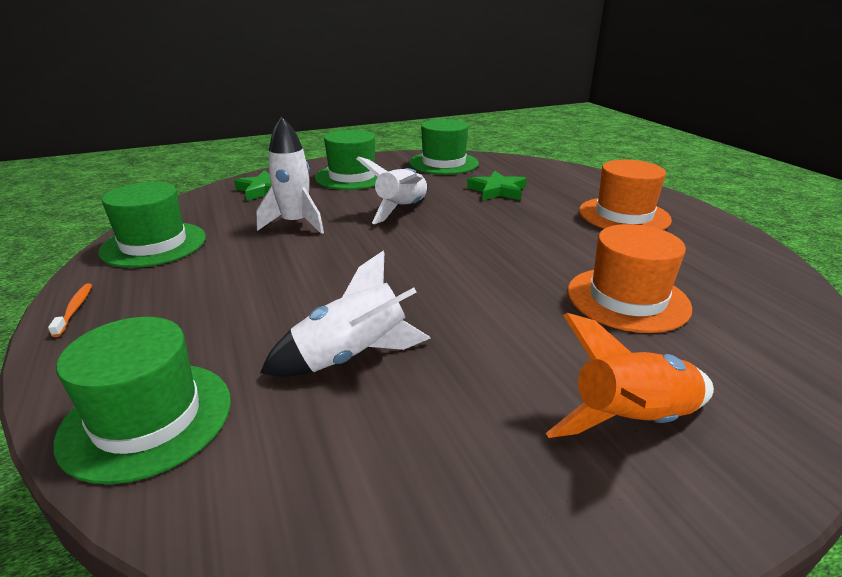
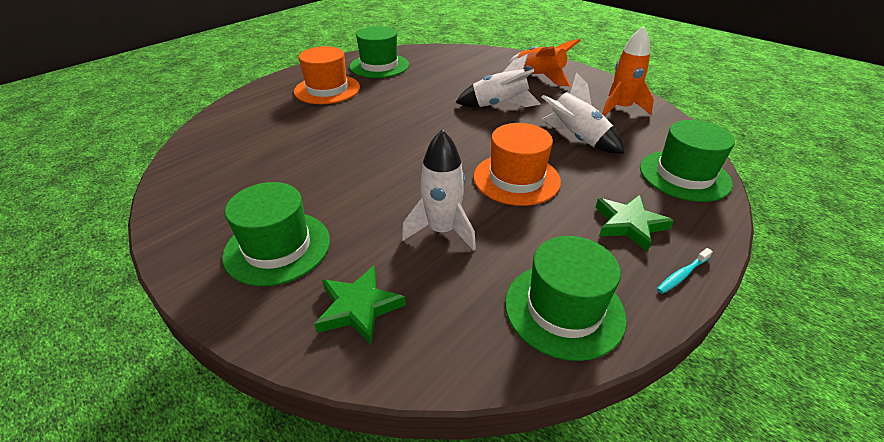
camera: 115 degrees left, 10 degrees up
orange toothbrush [48,283,92,337] -> turquoise toothbrush [657,248,713,294]
white rocket [356,156,428,224] -> white rocket moved to [455,54,541,107]
green hat [409,119,479,175] -> green hat moved to [350,26,409,78]
green star [467,171,527,200] -> green star moved to [596,195,674,252]
orange hat [568,224,692,333] -> orange hat moved to [473,123,561,206]
none -> orange rocket [602,26,654,116]

